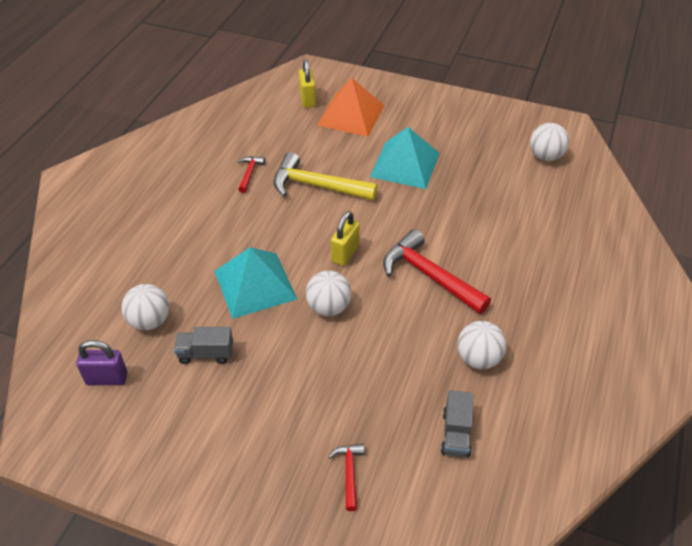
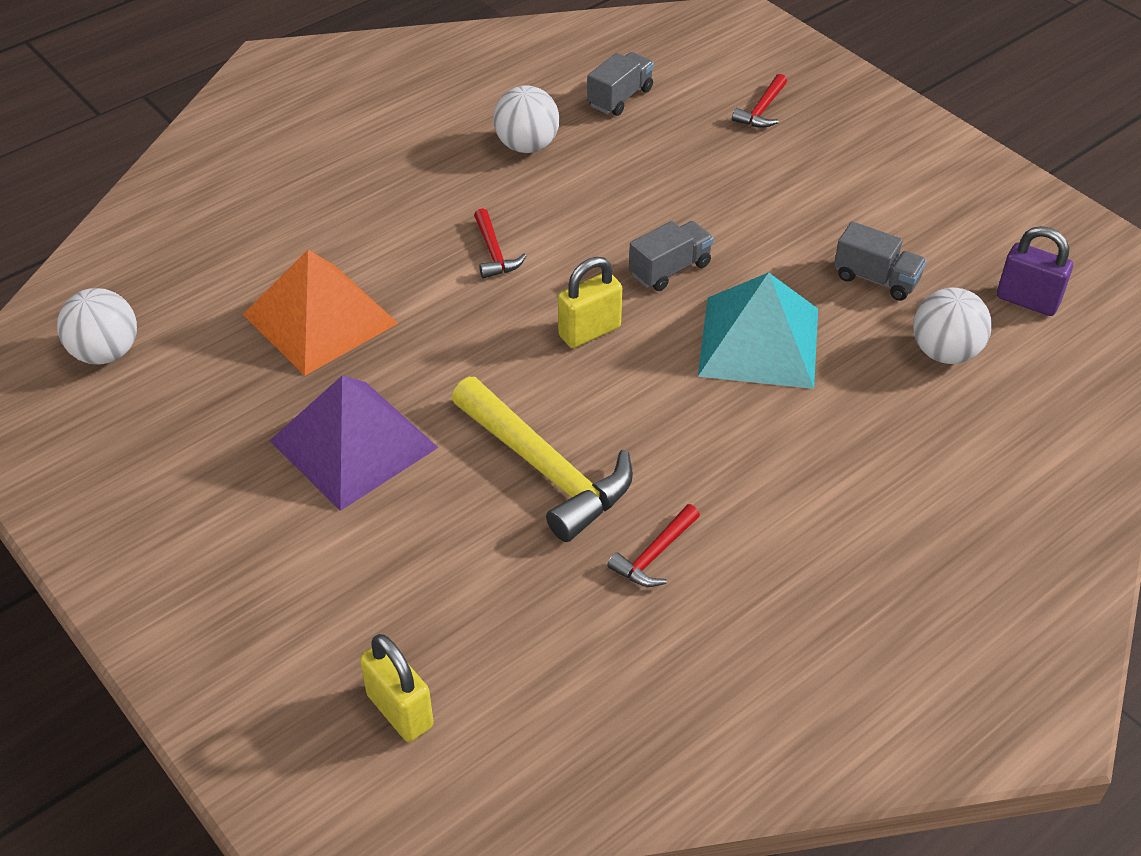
camera: 150 degrees left, 0 degrees up
yellow padlock [299,59,316,108] -> yellow padlock turned 60 degrees counterclockwise [360,634,434,742]
white ball [306,271,351,316] -> grey truck [629,221,714,291]
orange pyramid [317,78,385,137] -> orange pyramid moved to [243,249,398,376]
turquoise pyramid [370,127,440,189] -> purple pyramid [269,375,438,511]
red hammer [383,229,491,314] -> red hammer [474,208,526,279], size x0.48

